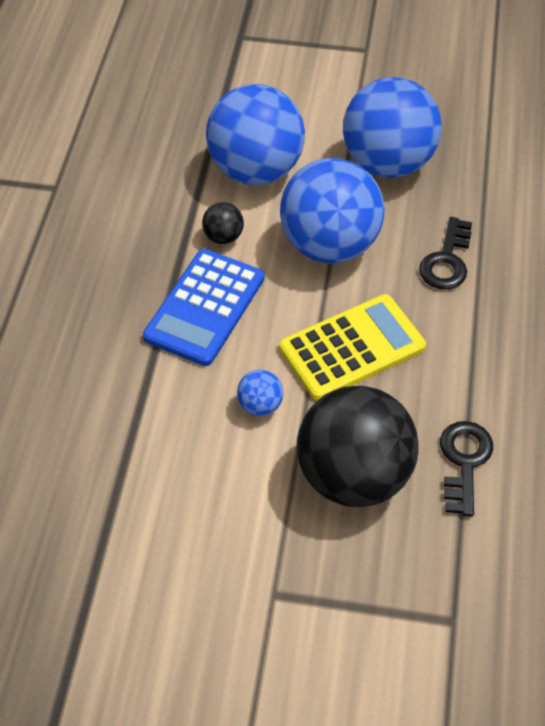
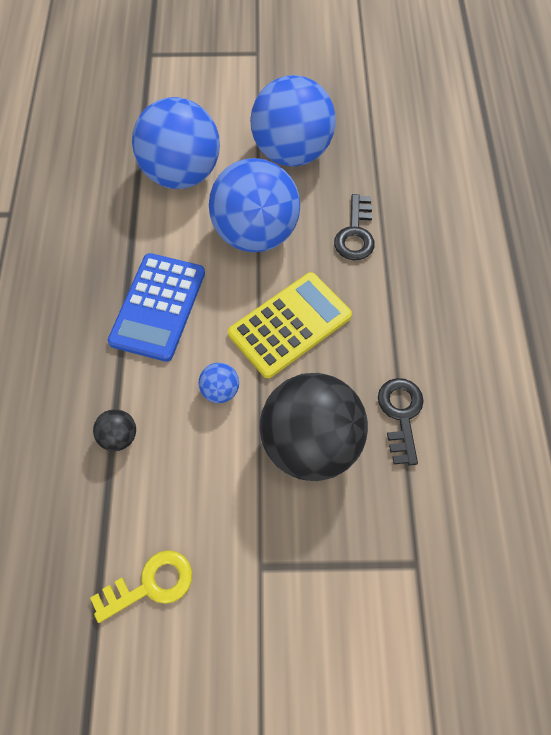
camera: 10 degrees left, 10 degrees up
black ball [202,202,244,244] -> black ball moved to [93,409,136,451]
none -> yellow key [90,550,192,623]

